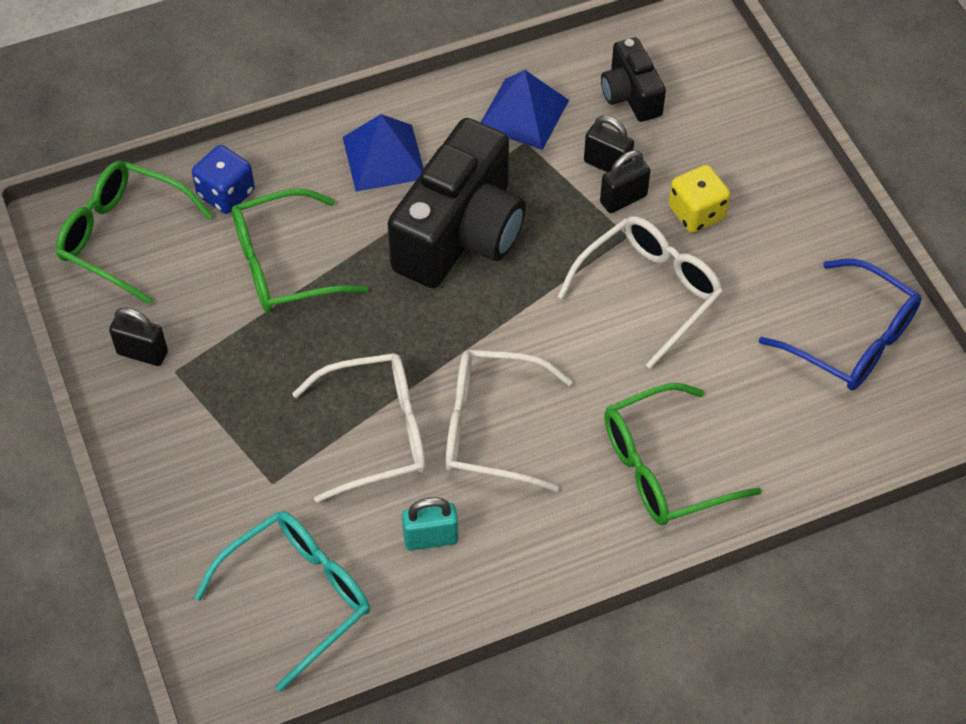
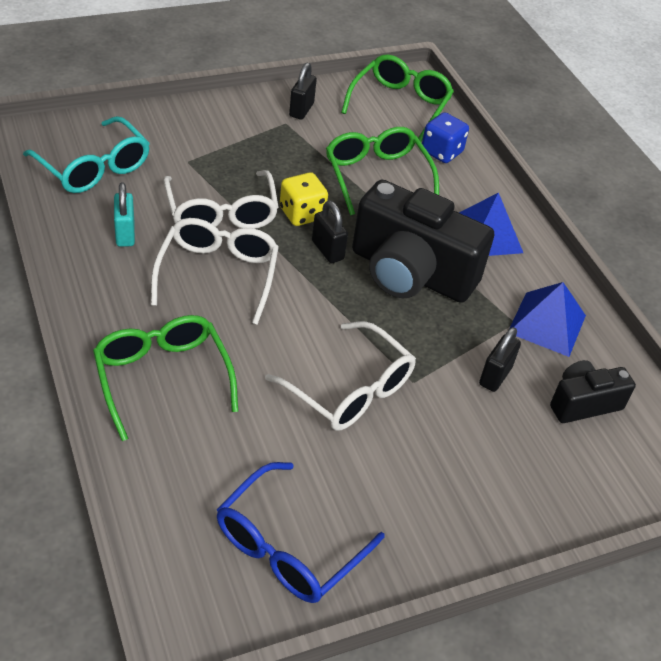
camera: 85 degrees right, 10 degrees down
black padlock [600,150,651,213] -> black padlock moved to [312,201,348,263]
yellow dice [669,165,730,233] -> yellow dice moved to [280,172,328,226]

